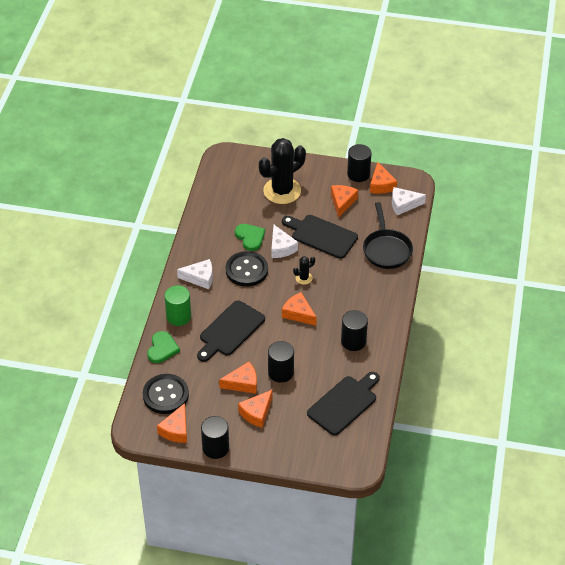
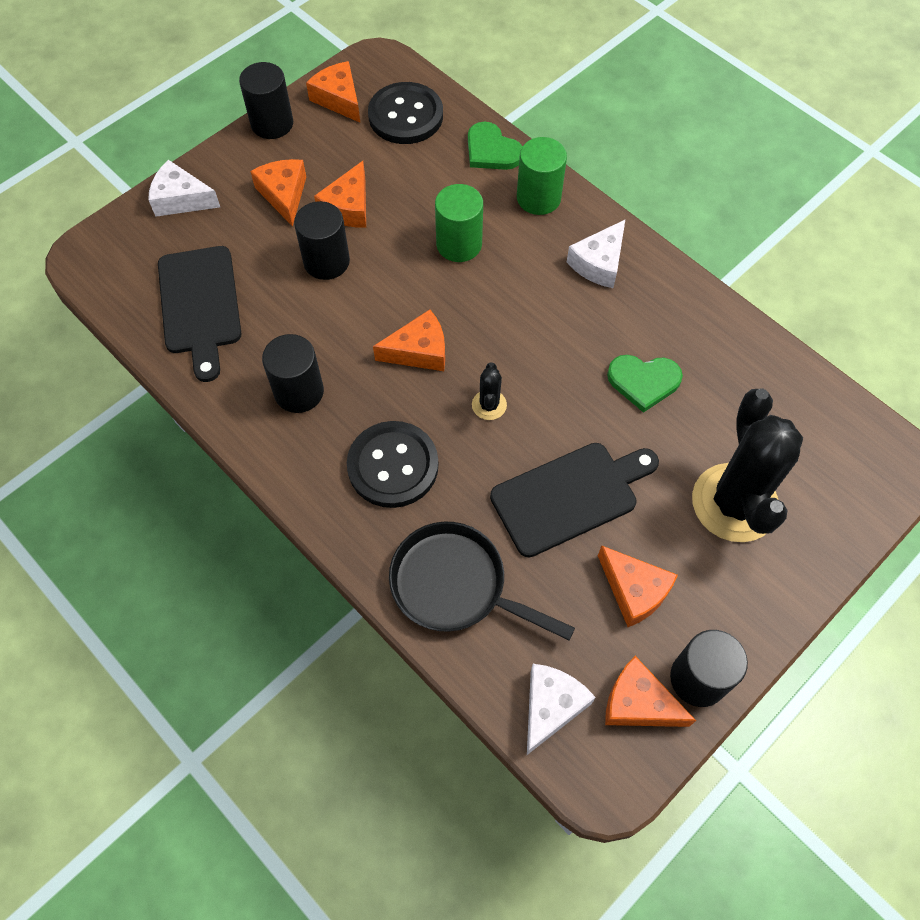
camera: 125 degrees right, 15 degrees up
black cutting board [197,300,265,362] -> green cylinder [435,184,483,262]
black button [226,251,268,287] -> black button moved to [347,421,439,508]
white cheese [271,225,298,258] -> white cheese moved to [148,160,220,217]

